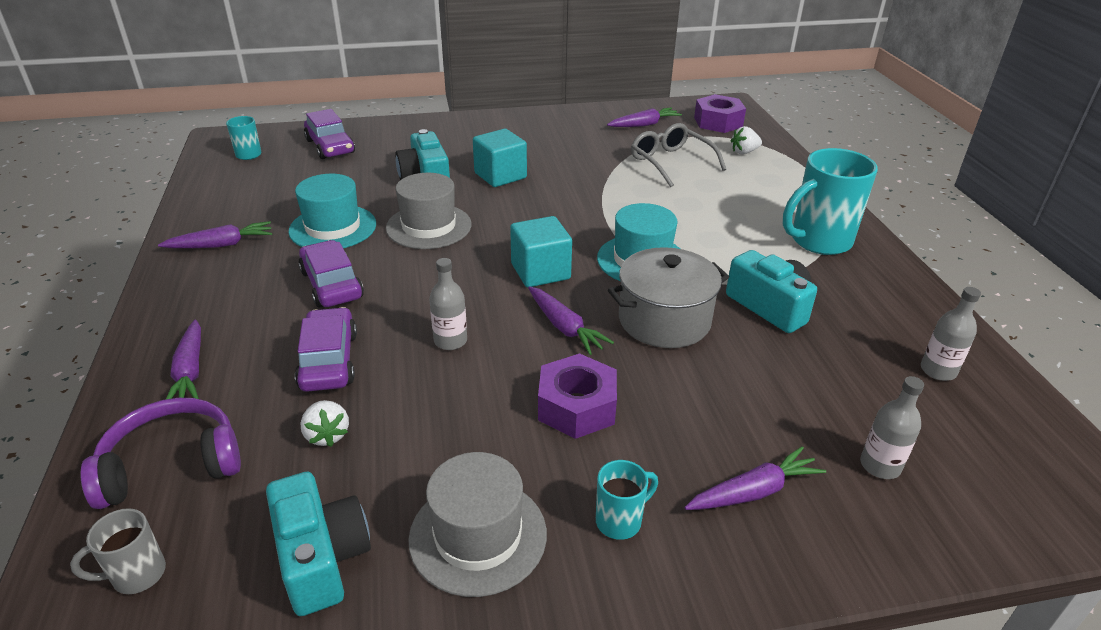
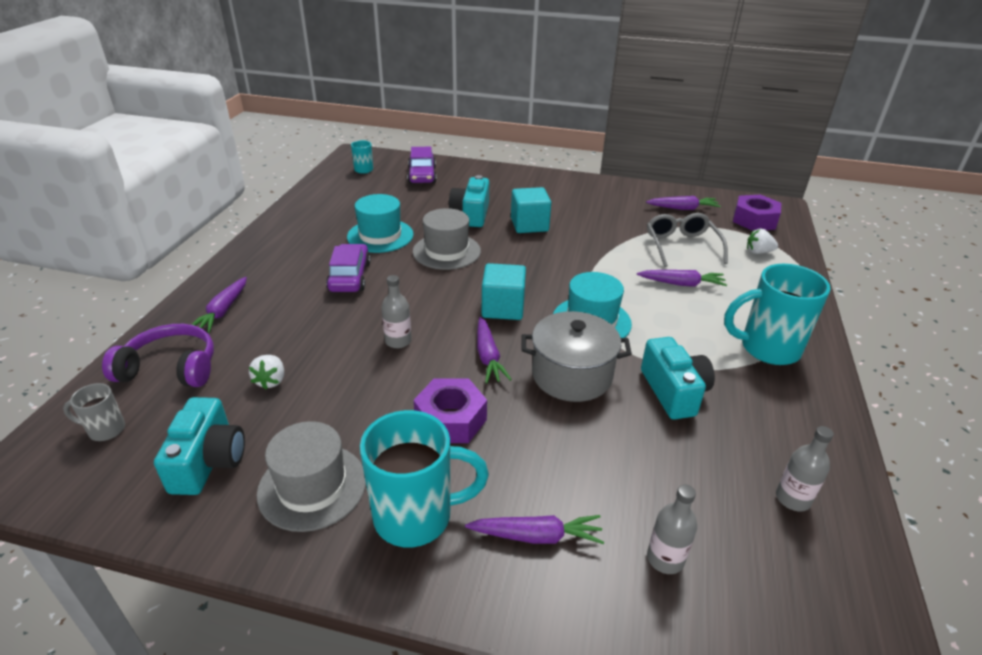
camera: 25 degrees right, 0 degrees up
purple carrot [158,221,272,248] -> purple carrot moved to [637,270,727,287]
purple car [295,307,357,392] -> none
turquoise mug [596,460,658,540] -> turquoise mug [360,410,489,547], size x2.03

